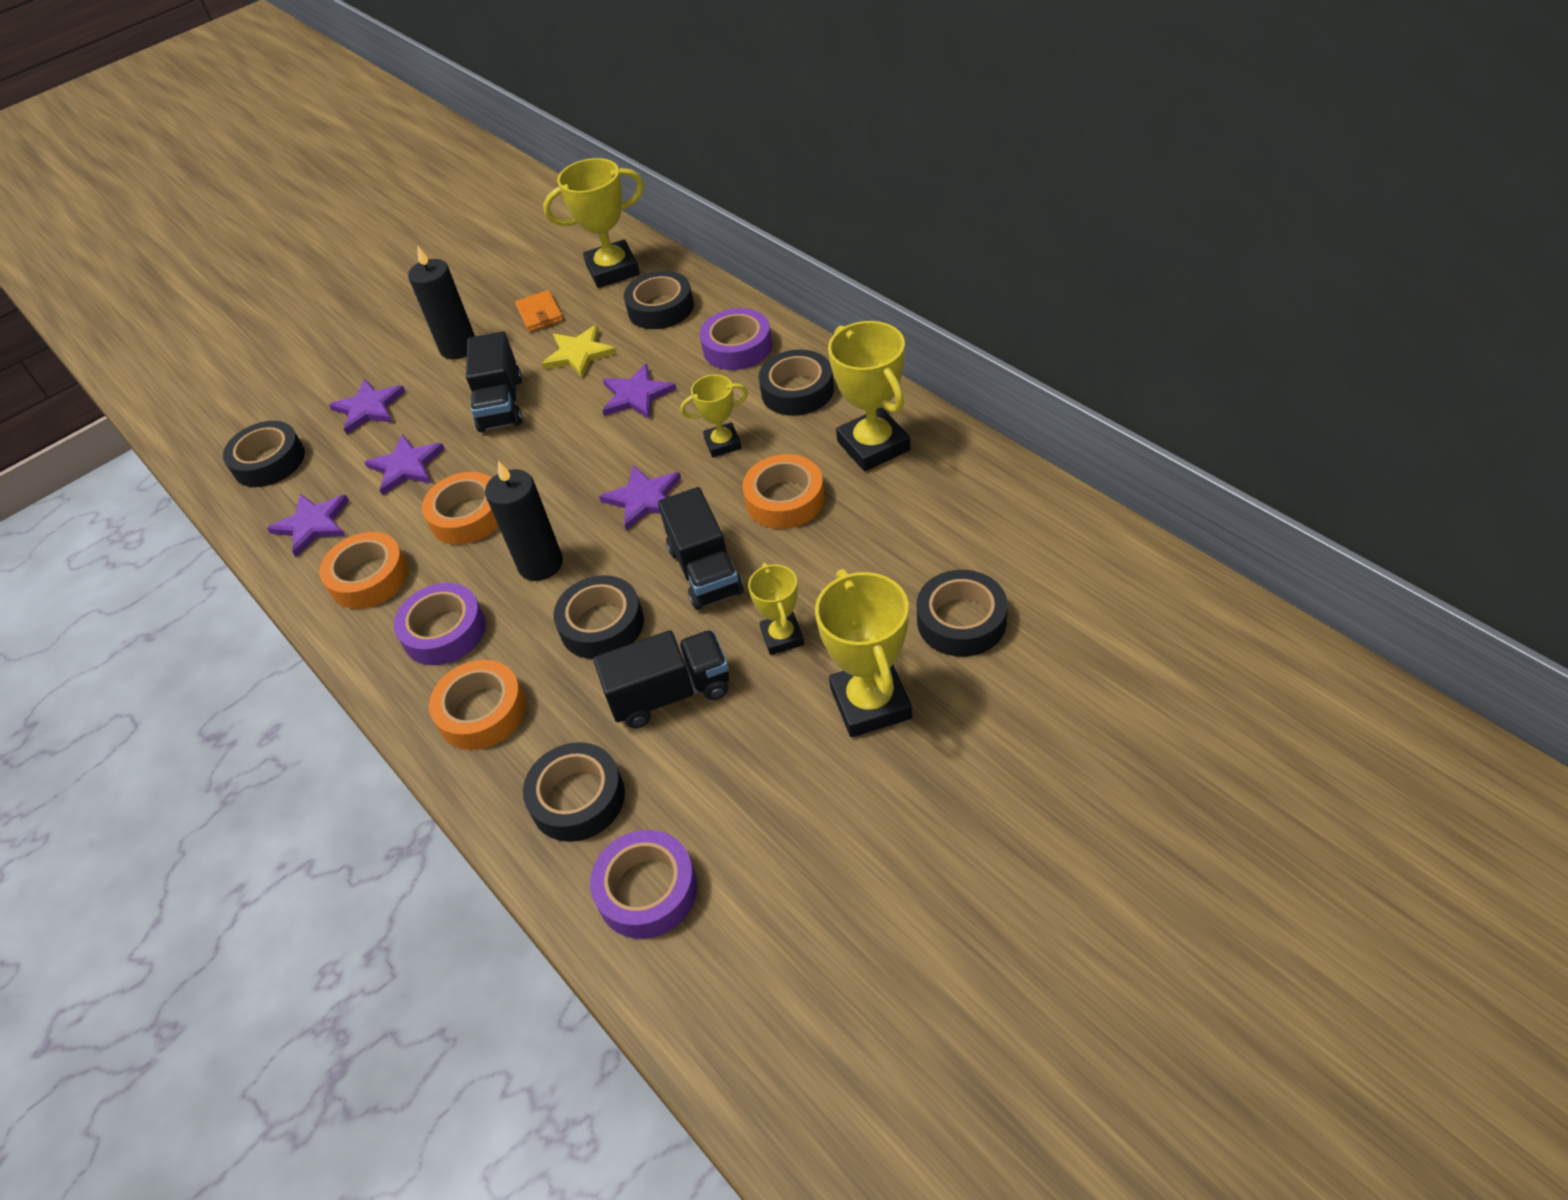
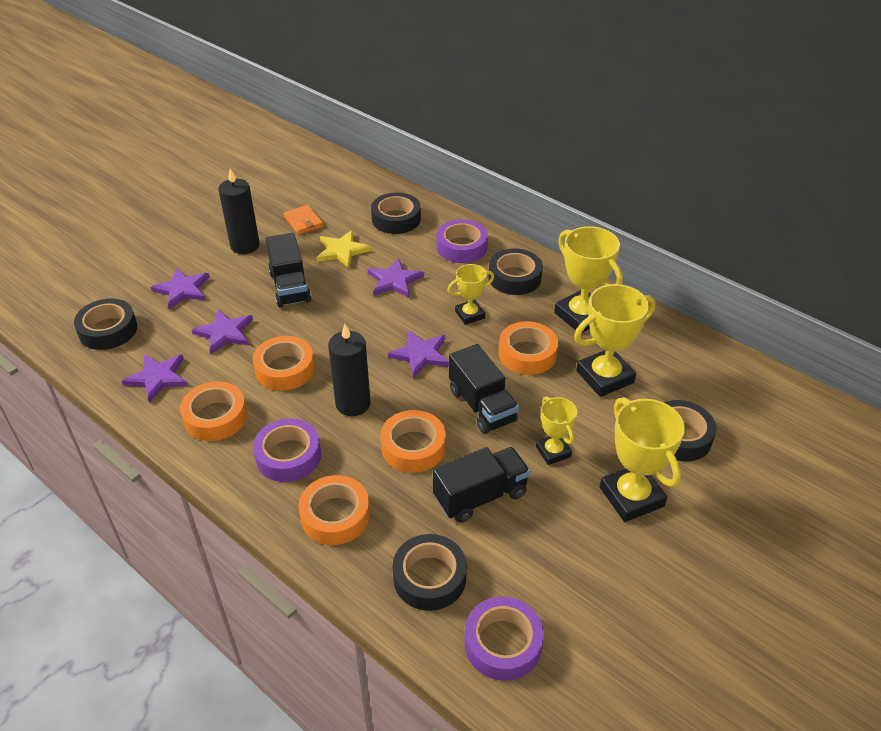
camera: 15 degrees left, 5 degrees down
yellow trophy [543,158,644,288] -> yellow trophy moved to [574,284,656,397]
black tape [553,575,644,659] -> orange tape [380,410,446,473]

